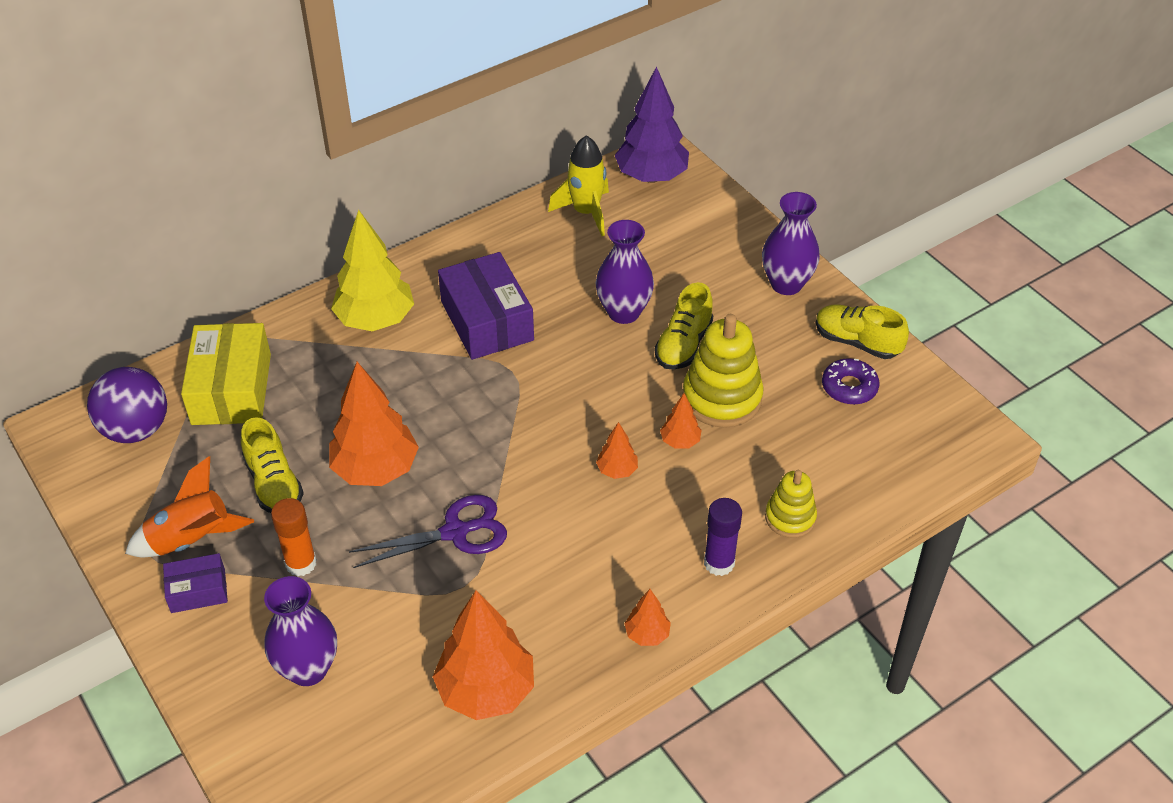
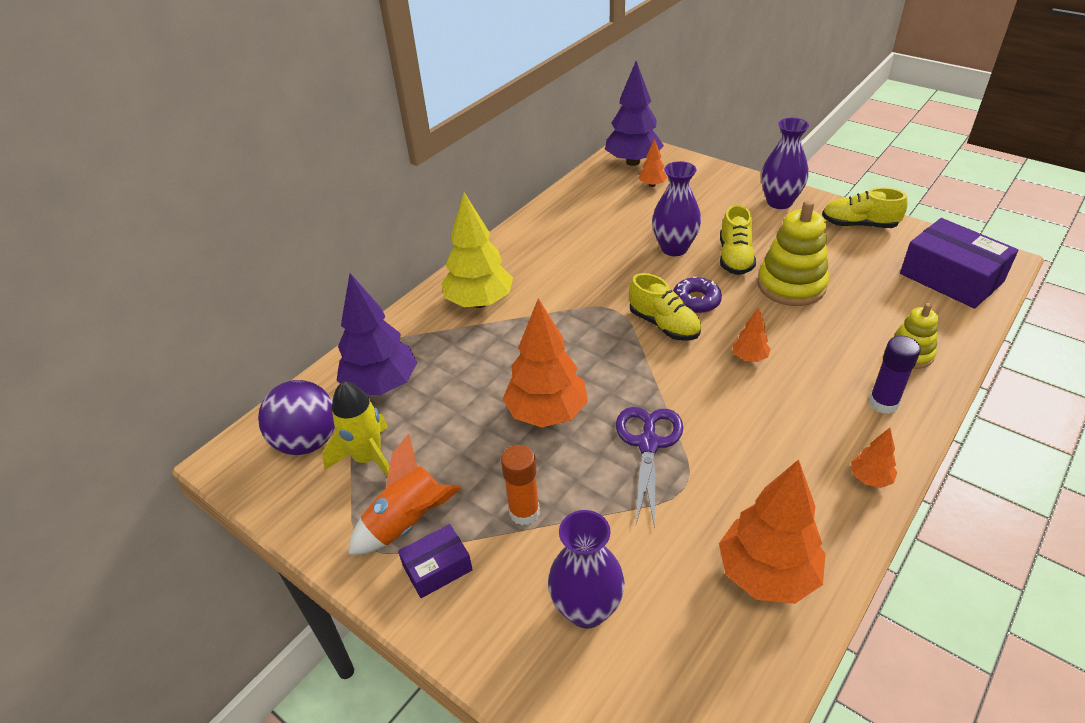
camera: 15 degrees left, 5 degrees down
yellow box [181,323,271,425] -> purple tree [336,273,417,395]
yellow shoe [241,417,304,513] -> yellow shoe moved to [629,273,701,341]
purple scissors [349,495,507,568] -> purple scissors turned 45 degrees counterclockwise [616,407,683,528]
purple box [438,252,534,360] -> purple box moved to [900,218,1018,309]
yellow rocket [548,135,609,236] -> yellow rocket moved to [322,381,390,478]
orange tree [660,393,702,449] -> orange tree moved to [639,139,667,187]
purple donut [822,358,879,405] -> purple donut moved to [673,276,722,313]

